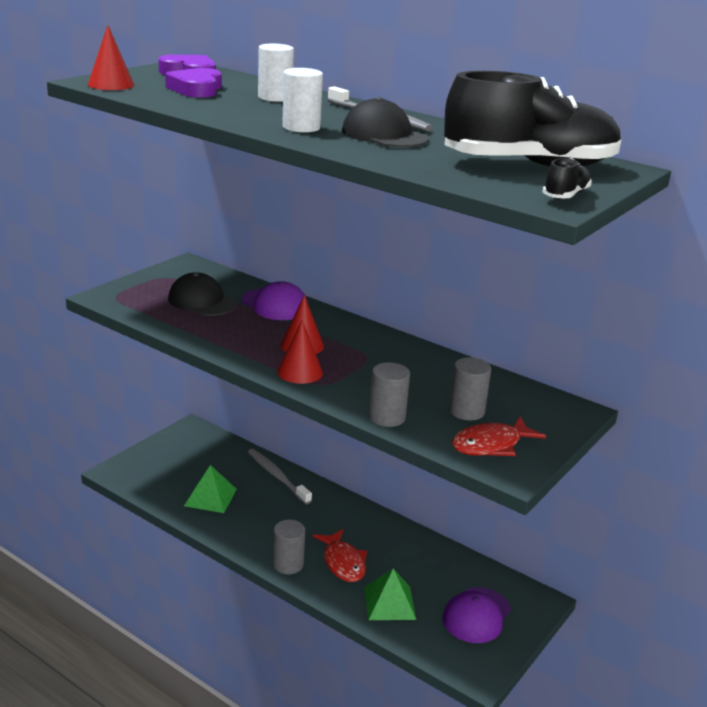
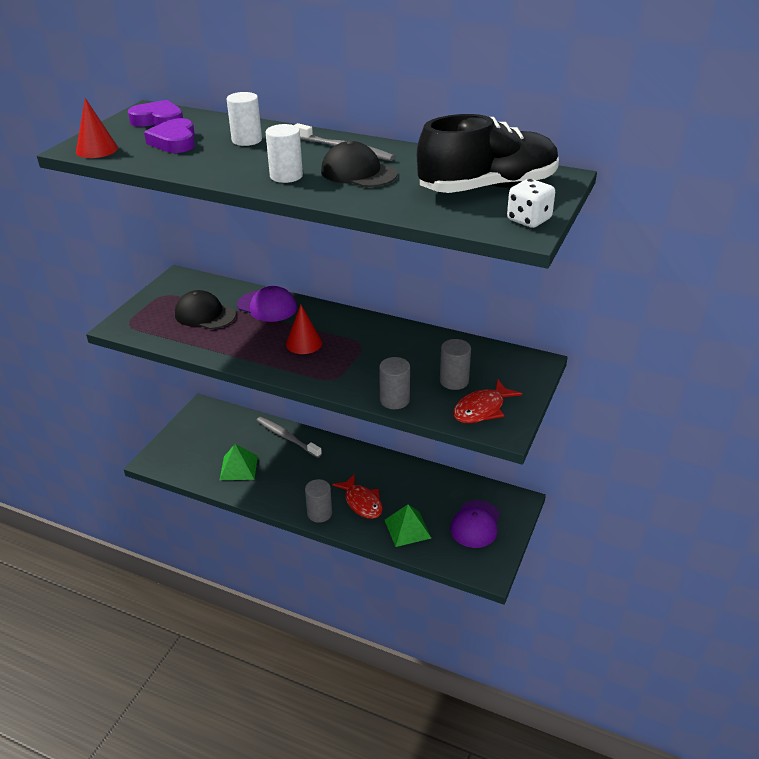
camera: 10 degrees left, 10 degrees up
red cone [277,320,323,384] -> none
black shoe [542,158,592,199] -> white dice [507,179,555,228]

